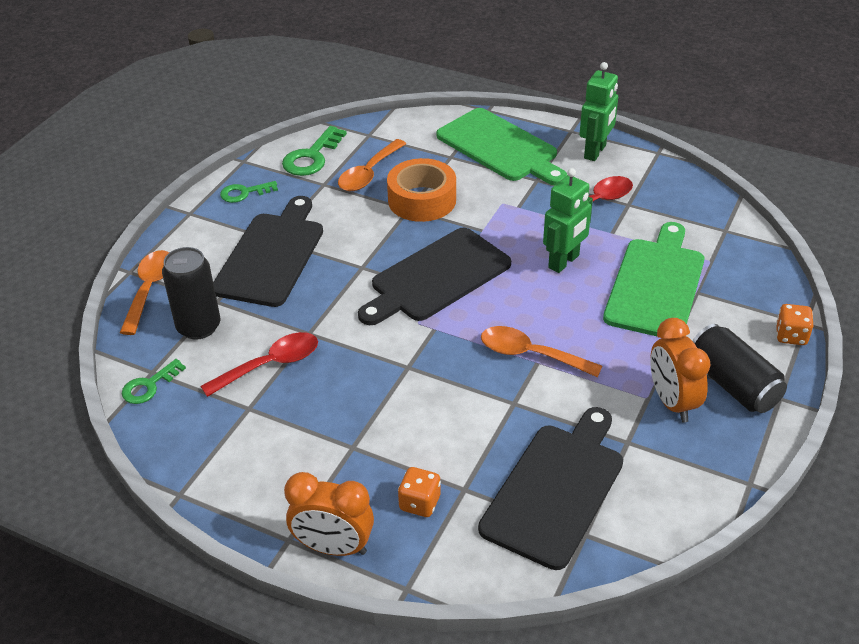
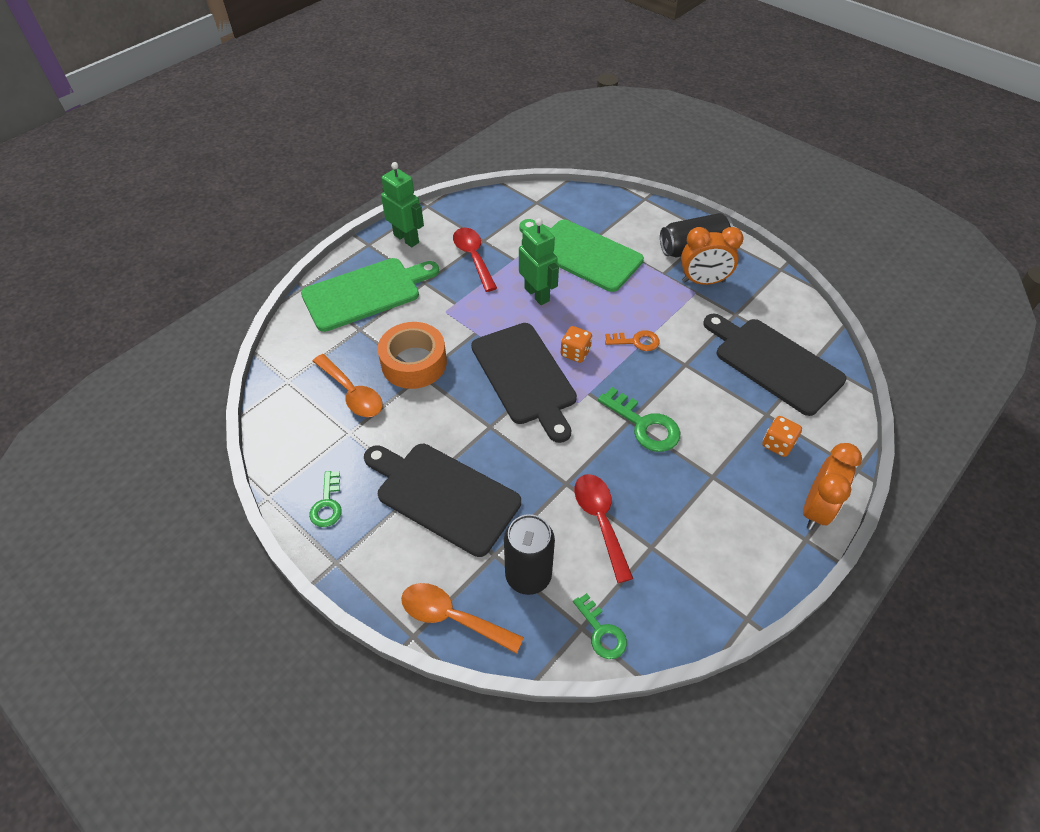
camera: 75 degrees left, 10 degrees up
green key [282,126,347,176] -> green key moved to [598,387,680,452]
orange spoon [481,326,602,377] -> orange key [605,330,660,351]
orange dice [776,304,813,345] -> orange dice moved to [561,326,592,363]

